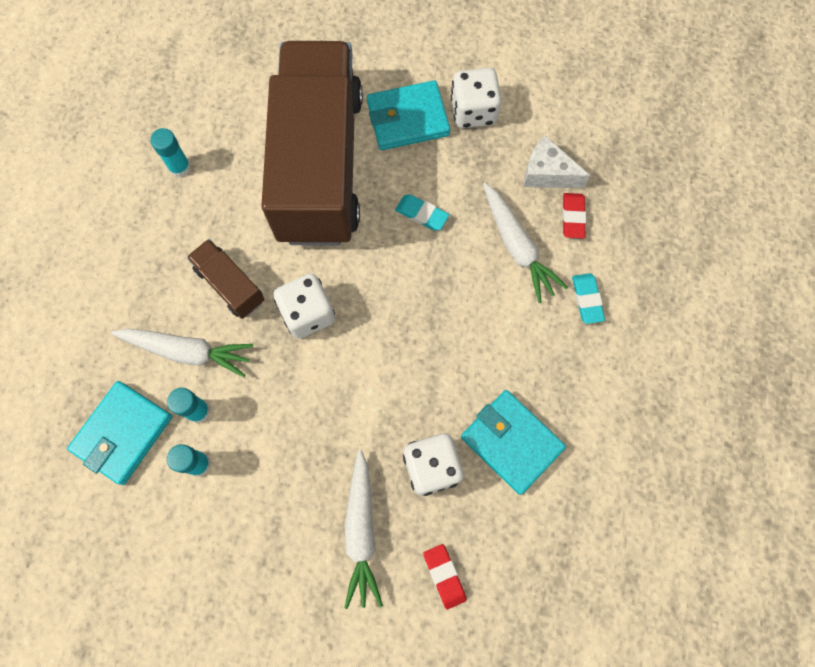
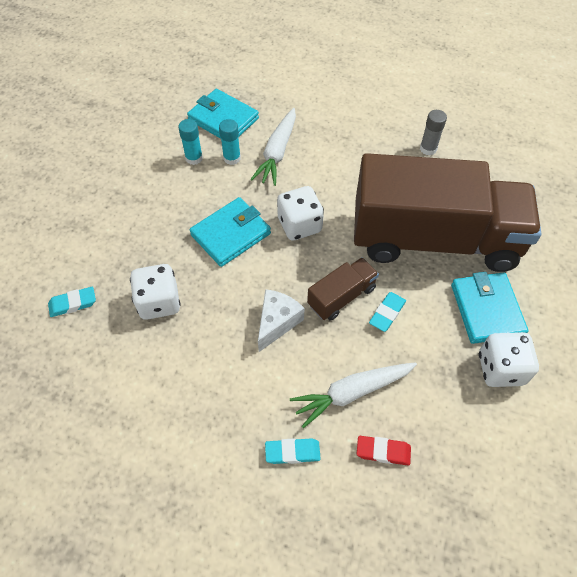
camera: 95 degrees right, 15 degrees down
turquoise glue stick [150,128,191,177] -> grey glue stick [420,110,447,155]
brown truck [187,239,265,319] -> brown truck moved to [307,257,379,321]
white carrot [344,449,383,609] -> none
red eraser [423,544,467,609] -> turquoise eraser [48,287,96,317]
turquoise wallet [461,390,566,495] -> turquoise wallet moved to [190,197,271,267]
white cheese [524,136,591,188] -> white cheese moved to [258,289,305,352]

